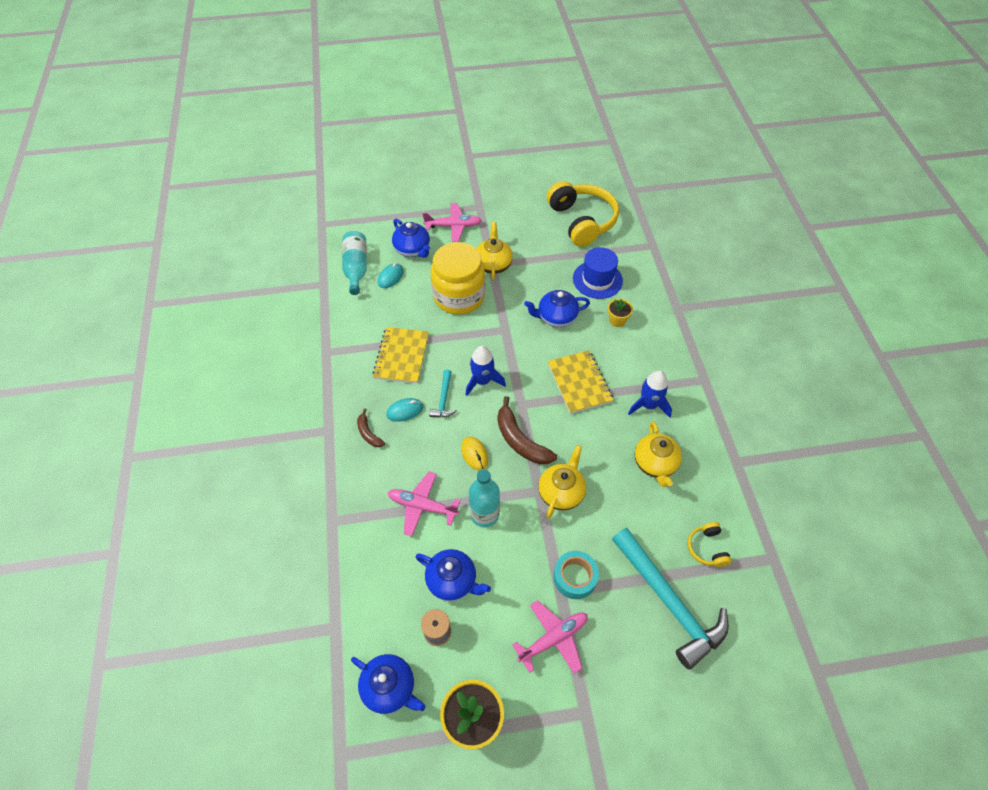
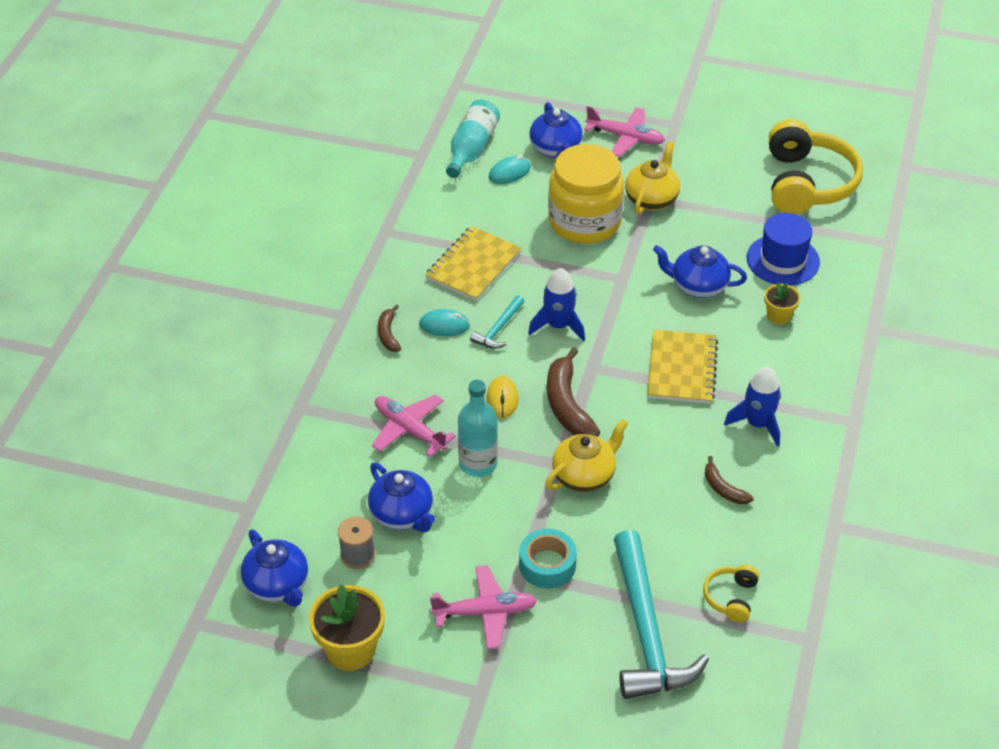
camera: 25 degrees right, 10 degrees down
yellow teapot [635,421,682,487] -> brown banana [705,456,754,504]

